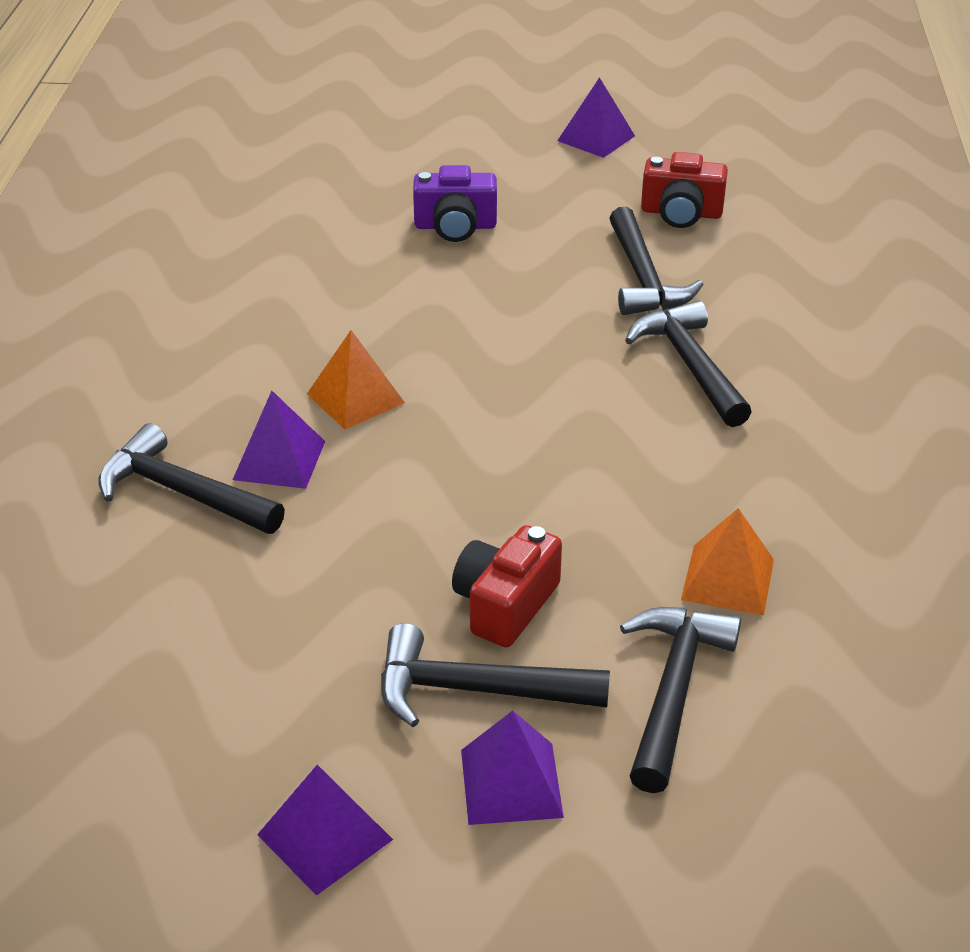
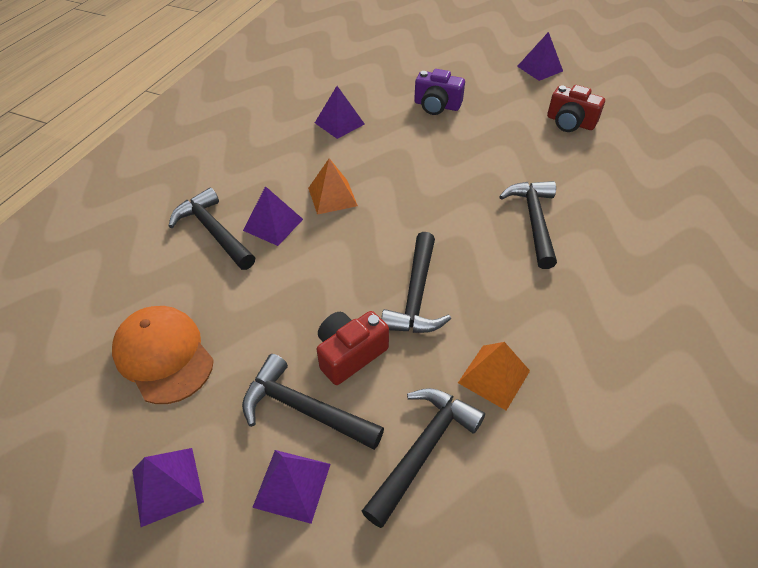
camera: 20 degrees right, 10 degrees up
black hammer [609,207,704,315] -> black hammer moved to [381,232,451,333]
none -> orange cap [112,306,214,404]
none -> purple pyramid [315,86,364,139]

